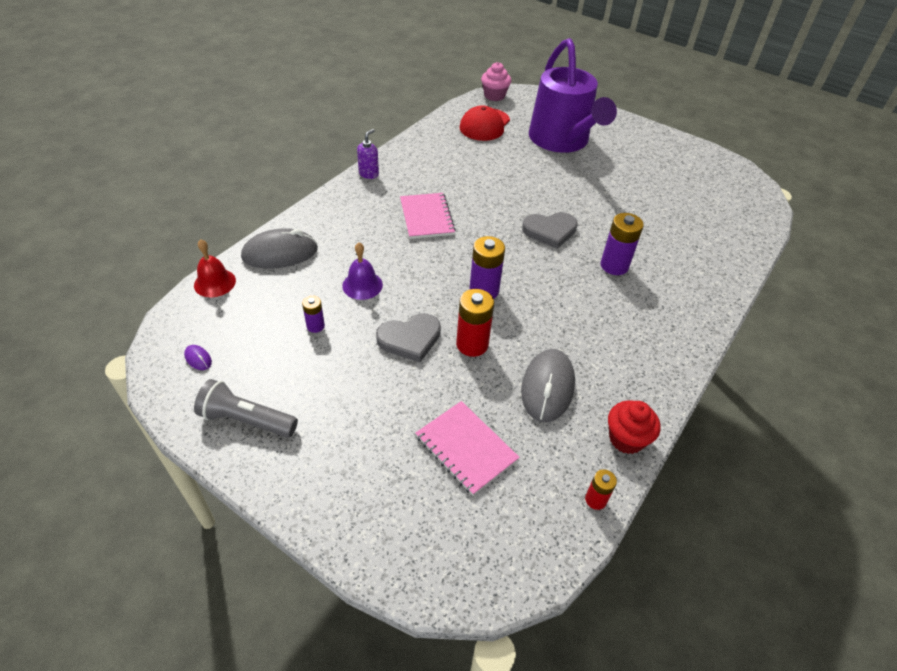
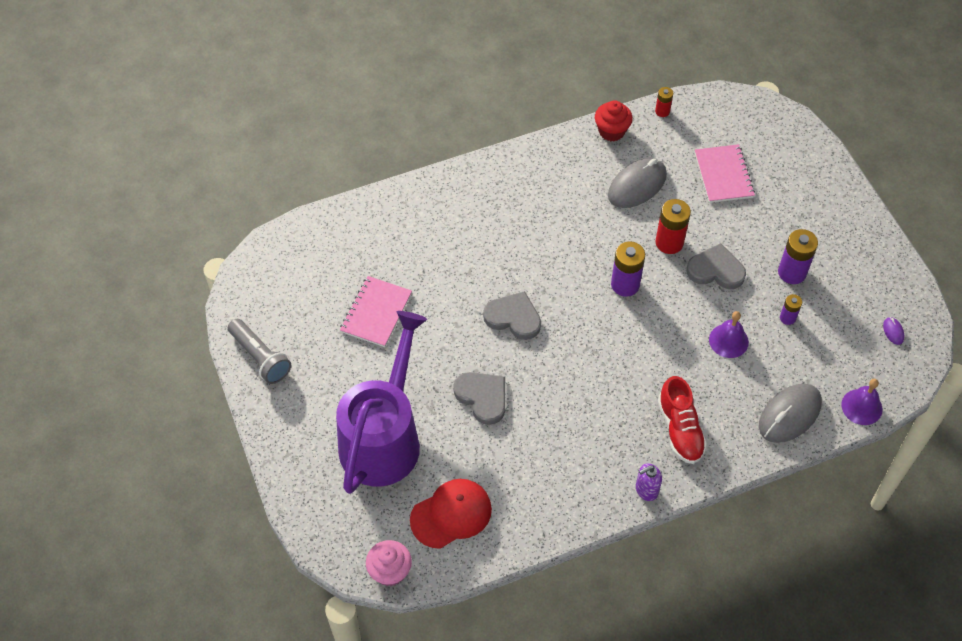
camera: 145 degrees left, 10 degrees up
red bell [194,239,236,297] -> purple bell [841,379,882,425]
grey flashlight [194,379,298,437] -> grey flashlight moved to [228,319,291,384]
grey mouse [241,229,318,268] -> grey mouse turned 60 degrees counterclockwise [759,384,822,443]
pink notebook [400,193,456,239] -> pink notebook moved to [340,276,412,347]
purple battery [600,213,644,275] -> purple battery moved to [778,229,818,284]
none -> grey heart [454,372,505,425]
none -> red shoe [658,376,707,464]

